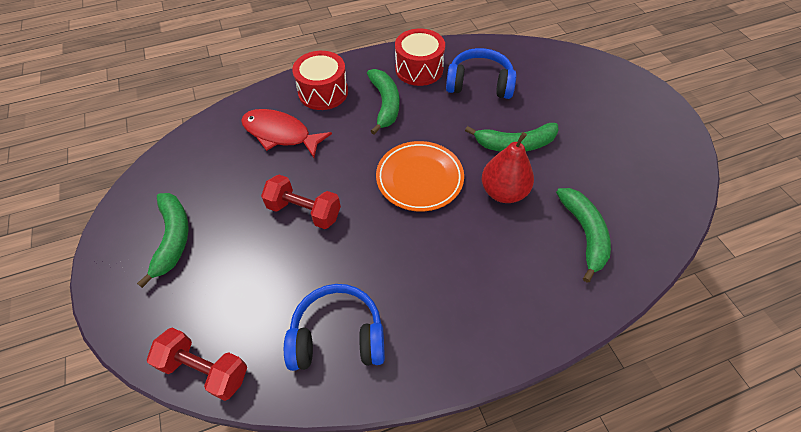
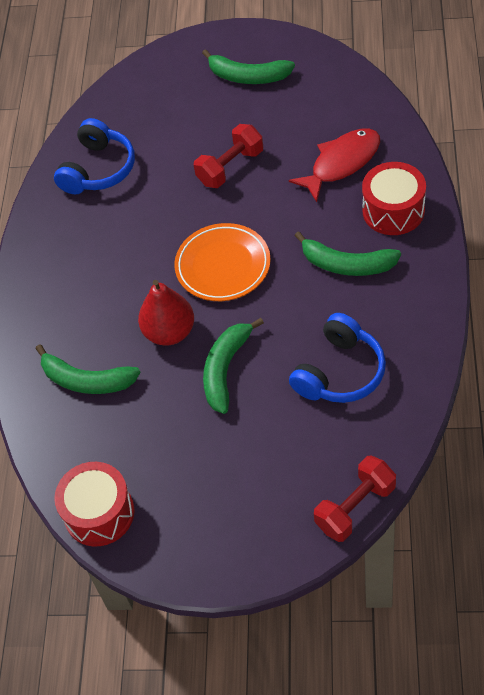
camera: 120 degrees right, 0 degrees up
red dumbbell [147,328,247,401] -> red dumbbell moved to [314,456,396,542]
red drum [395,29,445,86] -> red drum moved to [54,462,135,547]

